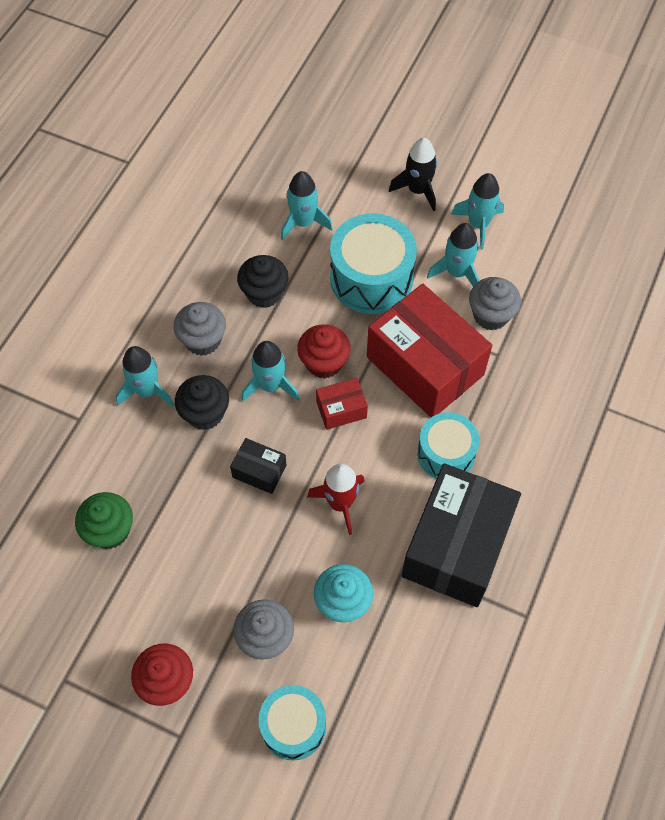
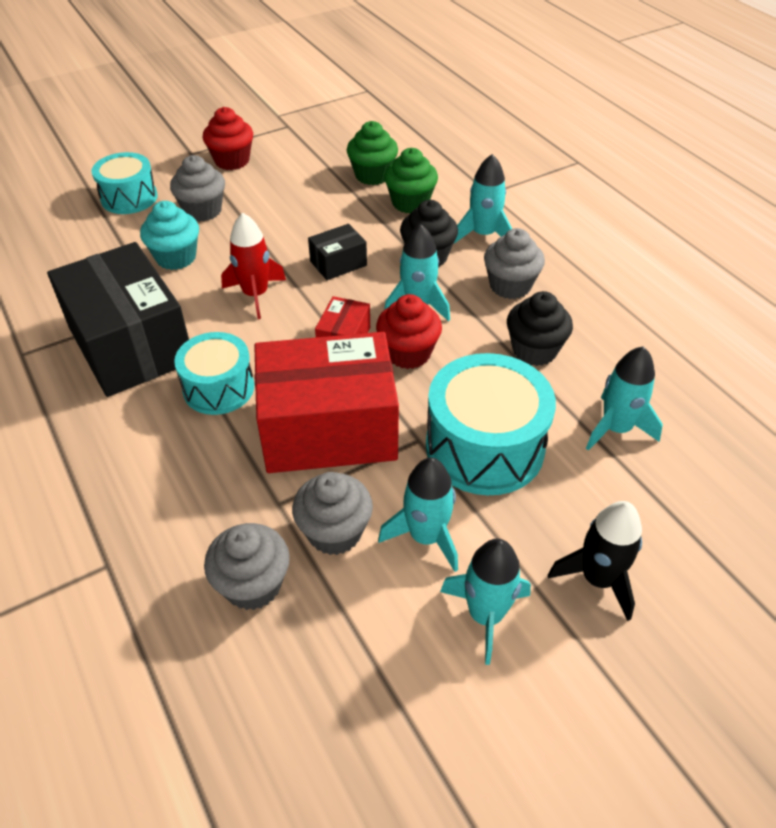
camera: 125 degrees right, 15 degrees down
none -> grey cupcake [204,523,290,610]
none -> green cupcake [384,148,438,214]

